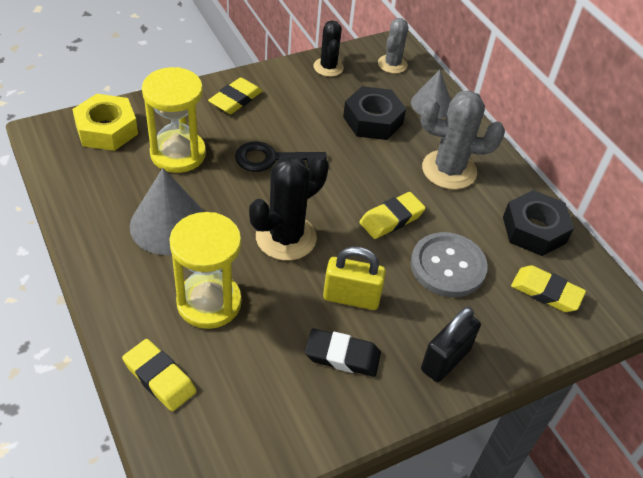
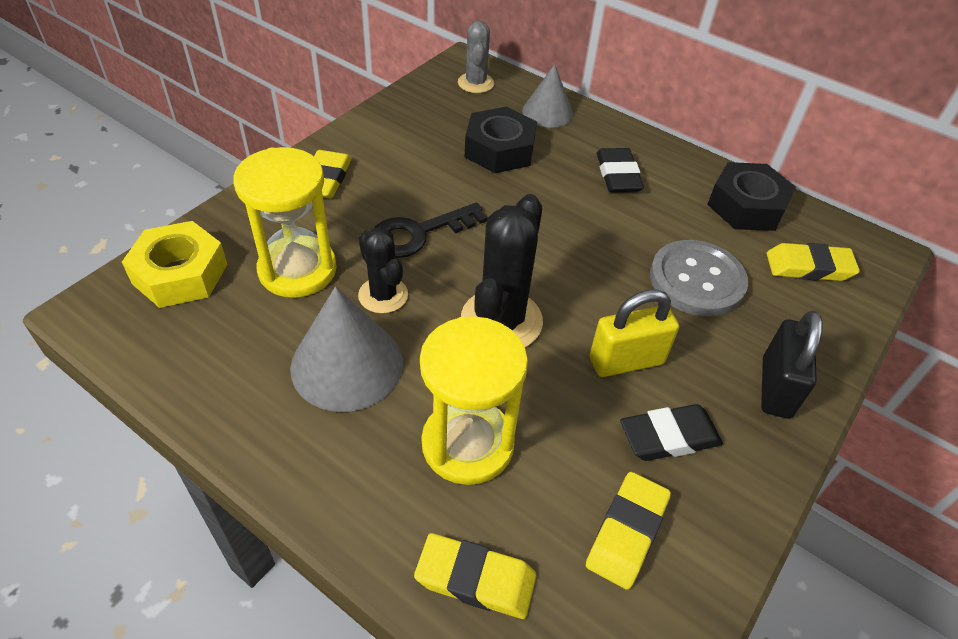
camera: 25 degrees left, 0 degrees up
black cactus [313,20,344,77] -> black cactus moved to [358,227,408,314]
yellow eraser [359,192,426,239] -> yellow eraser moved to [586,472,671,590]
grey cactus [420,90,505,190] -> black eraser [597,148,644,192]

